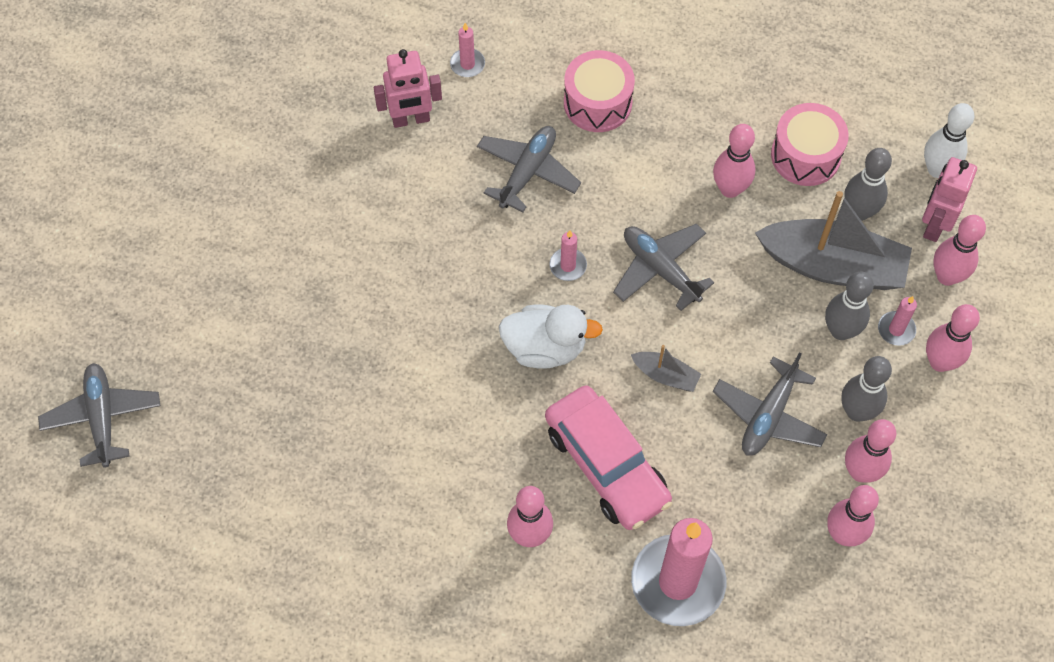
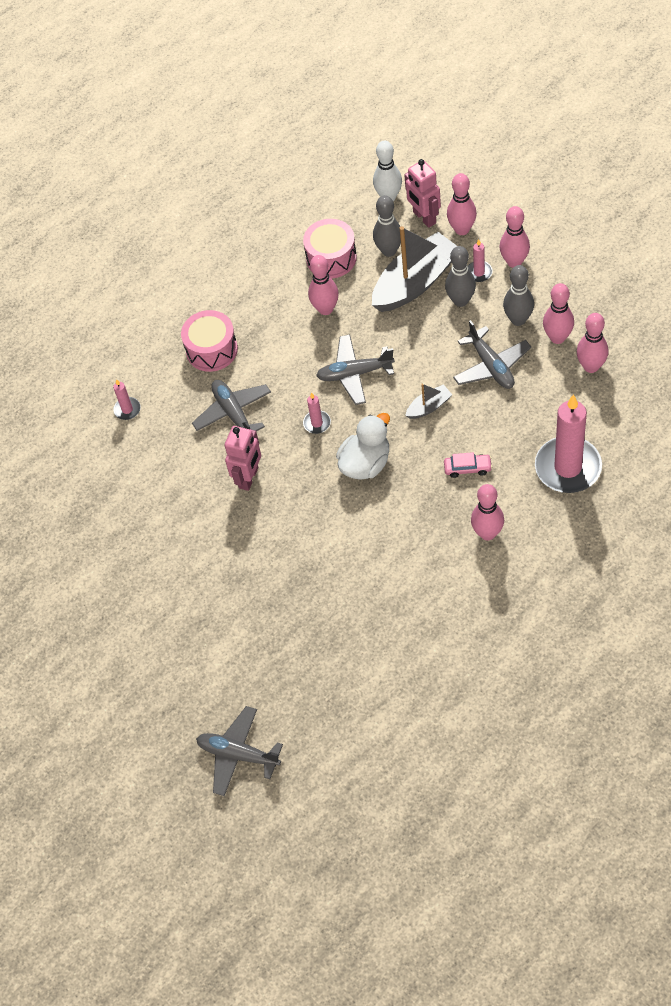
camera: 50 degrees left, 5 degrees down
pink robot [374,49,442,128] -> pink robot moved to [225,426,261,491]
pink car [545,385,672,530] -> pink car [444,452,492,478], size x0.43

